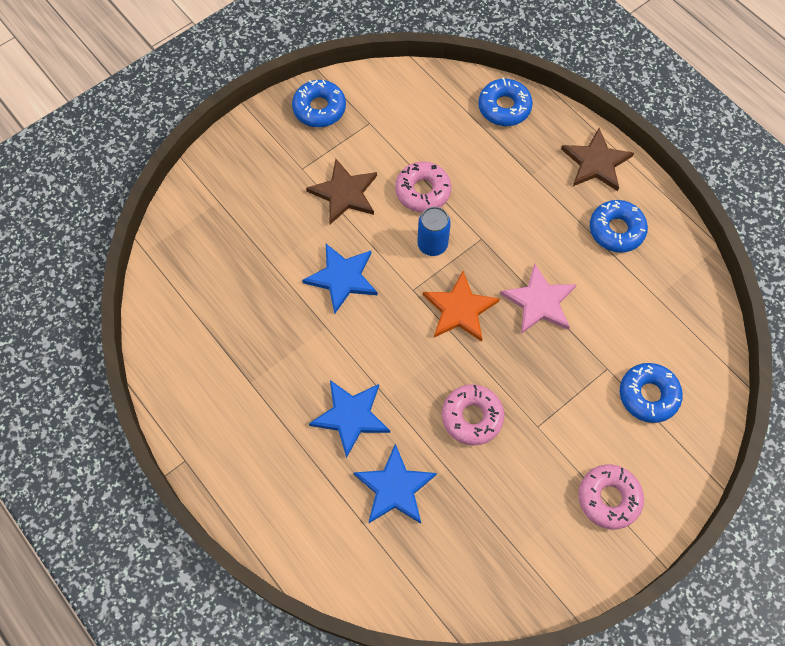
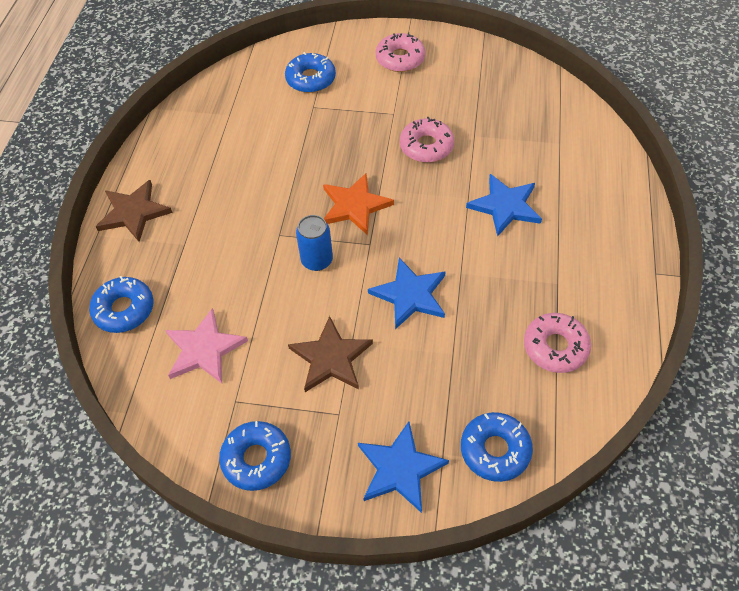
camera: 130 degrees left, 10 degrees down
blue star [353,444,437,524] -> blue star moved to [358,422,449,513]
pink donut [395,161,451,212] -> pink donut moved to [524,313,591,373]
pink star [500,263,577,334] -> pink star moved to [165,308,248,383]
blue donut [590,200,648,253] -> blue donut moved to [461,412,533,482]

